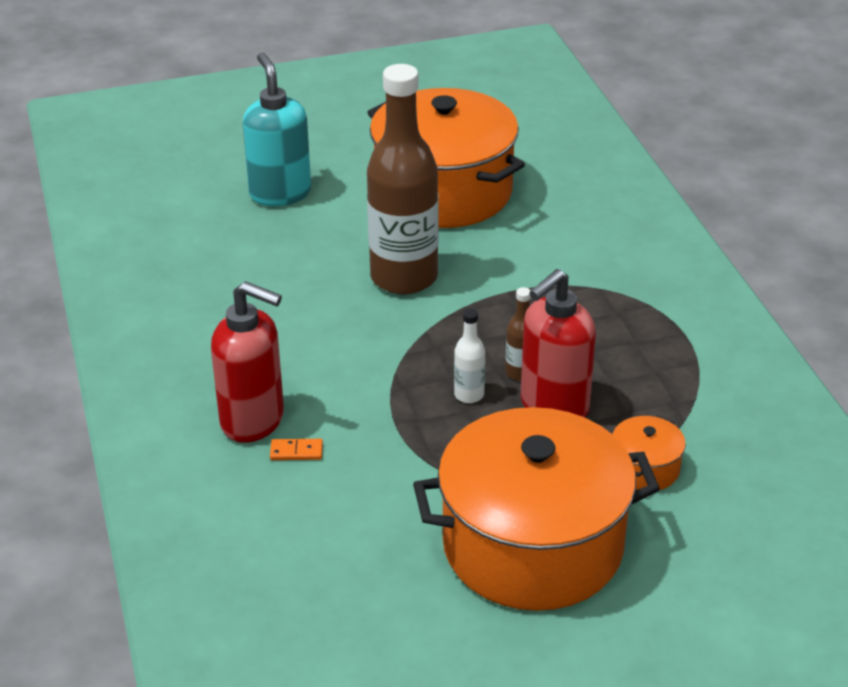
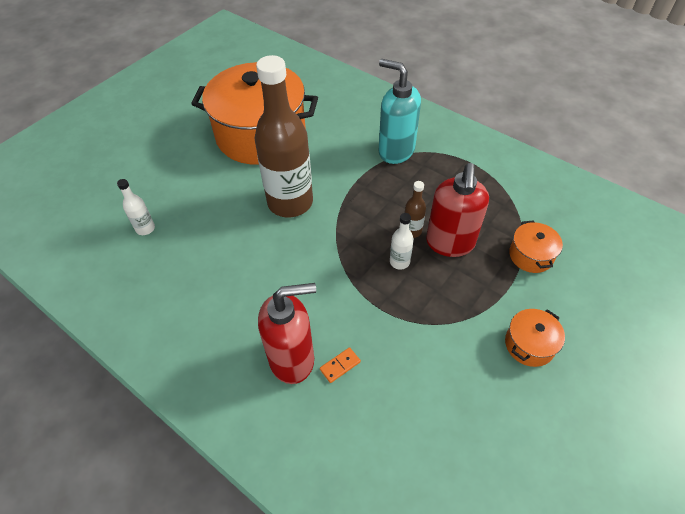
camera: 35 degrees left, 15 degrees up
turquoise soap dispenser [243,53,311,206] -> turquoise soap dispenser moved to [379,59,421,164]
orange pot [413,407,660,611] -> orange pot [505,309,565,367], size x0.40
none -> white bottle [117,179,155,235]

